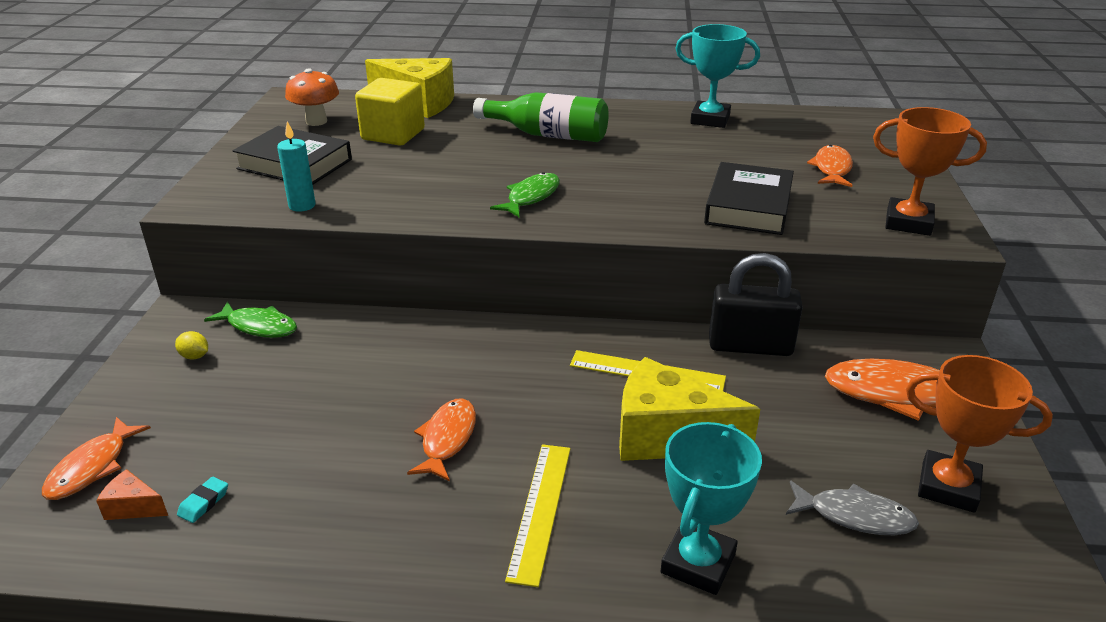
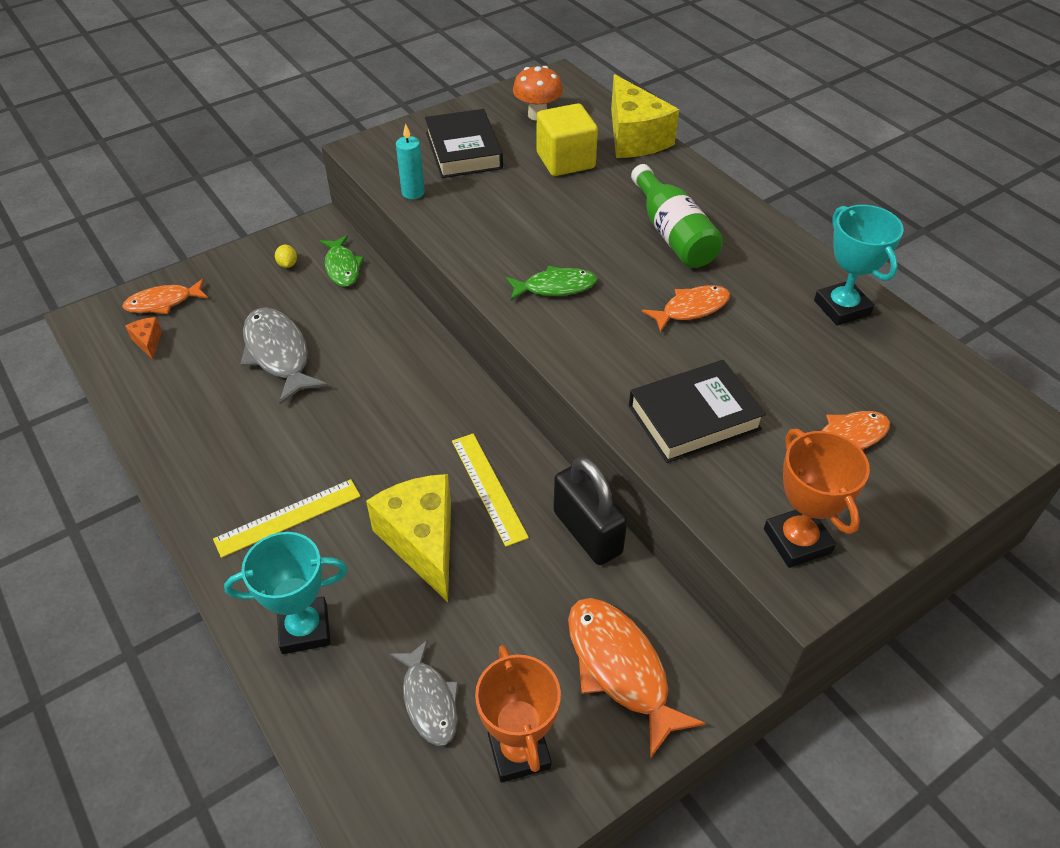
camera: 50 degrees right, 15 degrees up
turquoise eraser [177,477,228,523] -> none
orange fish [407,398,476,481] -> orange fish moved to [642,285,730,333]
none -> grey fish [240,307,328,404]

